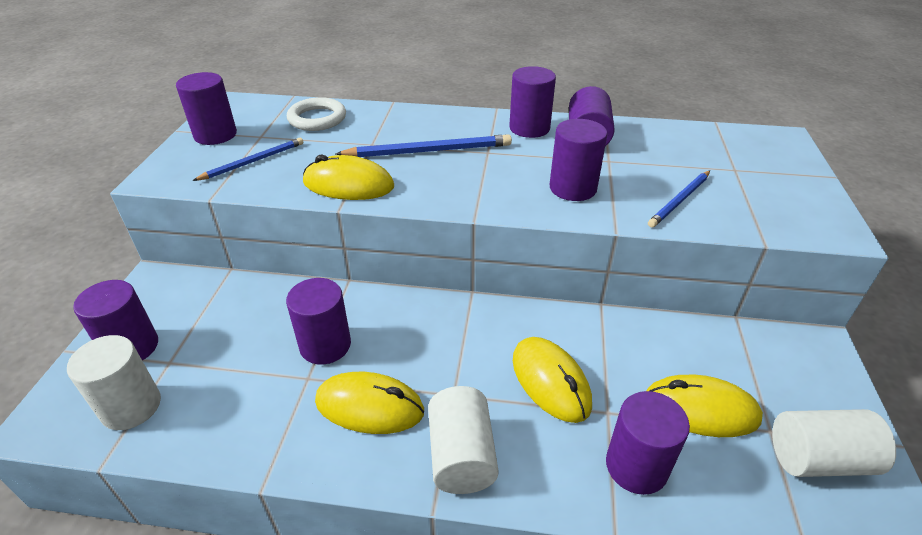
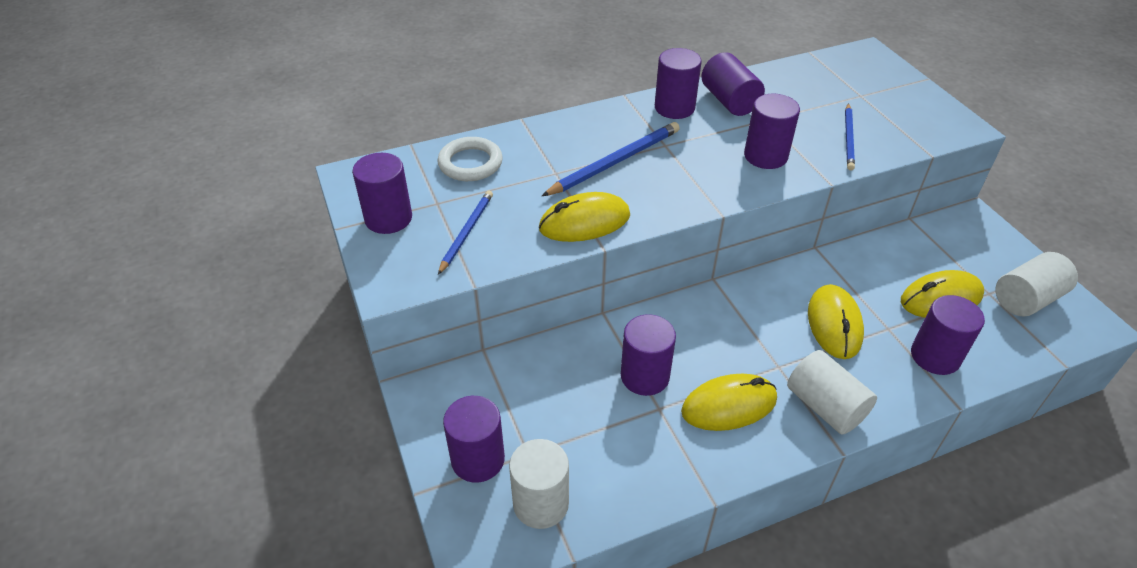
camera: 30 degrees left, 5 degrees up
yellow mouse [513,337,592,423] -> yellow mouse turned 60 degrees clockwise [808,284,864,359]

